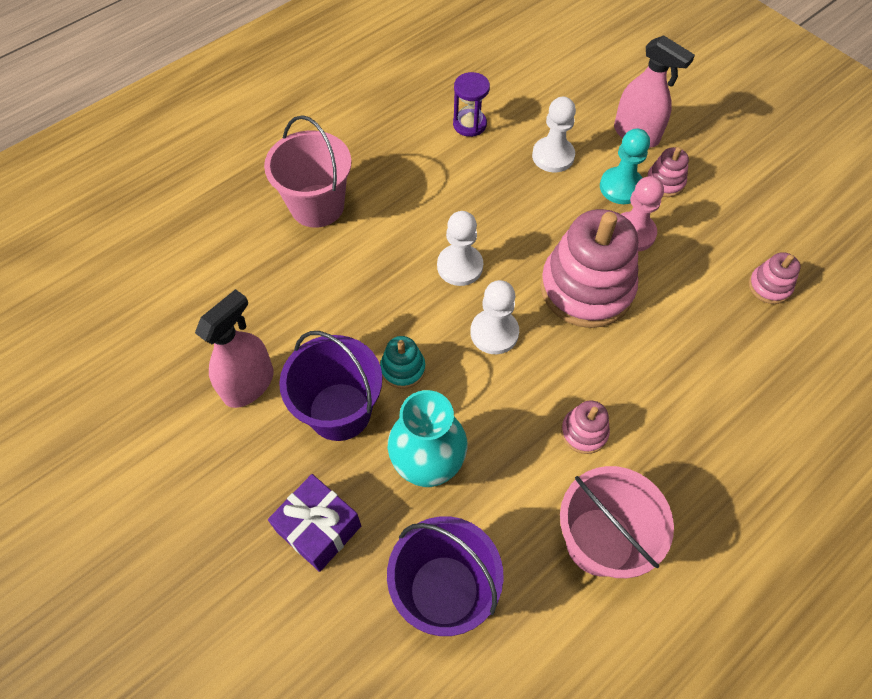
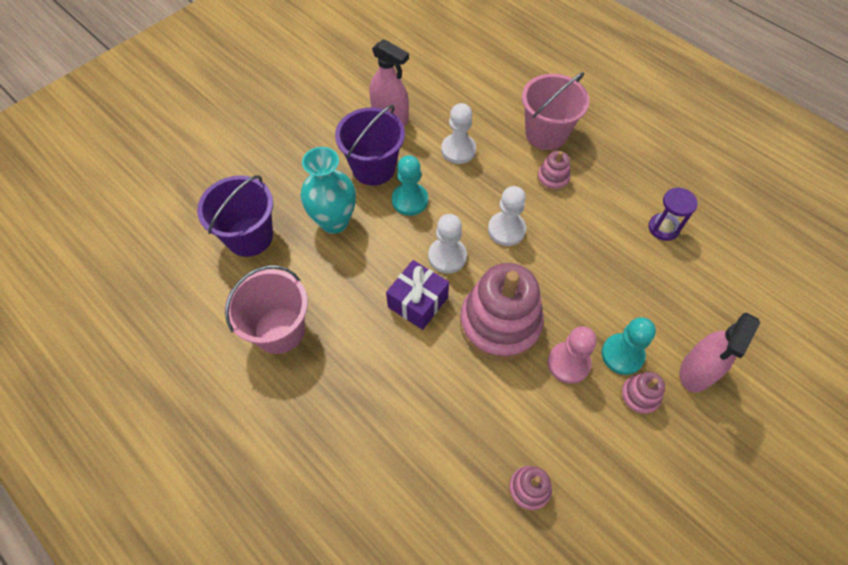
camera: 85 degrees right, 0 degrees up
purple gift [268,474,361,572] -> purple gift moved to [386,260,449,330]
turquoise stacking toy [380,336,425,389] -> turquoise pawn [392,155,428,216]
white pawn [532,97,576,172] -> white pawn moved to [441,103,476,164]
pink stacking toy [561,400,610,454] -> pink stacking toy moved to [537,151,571,191]

